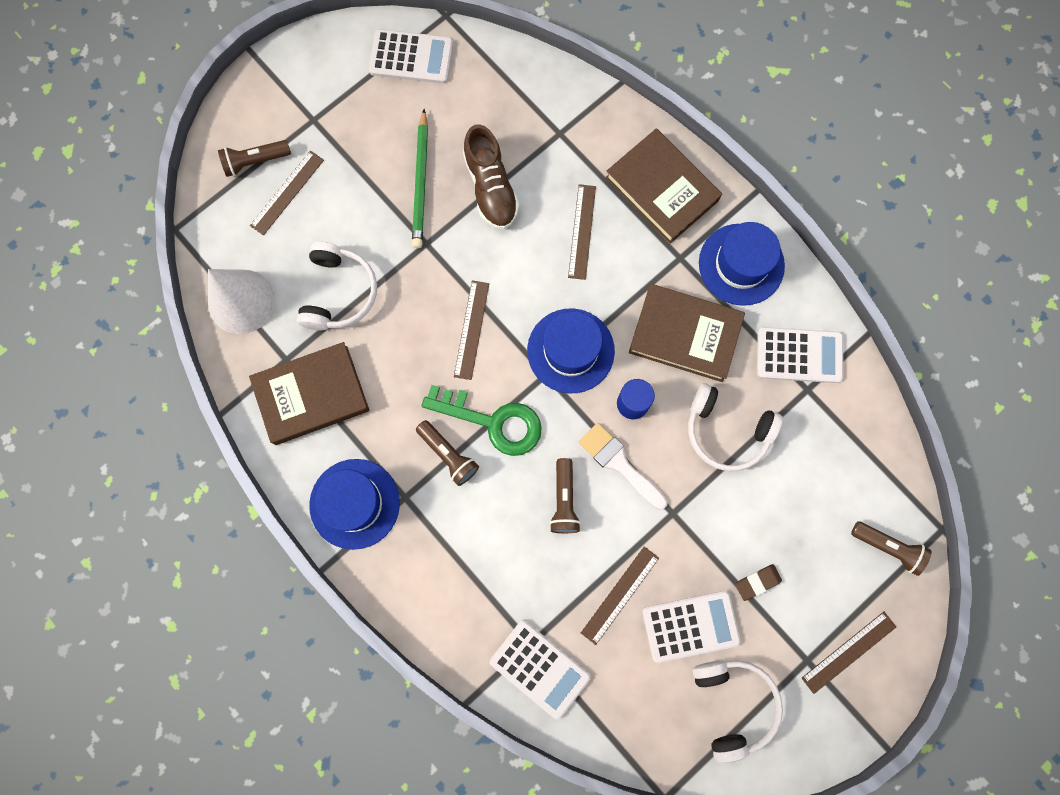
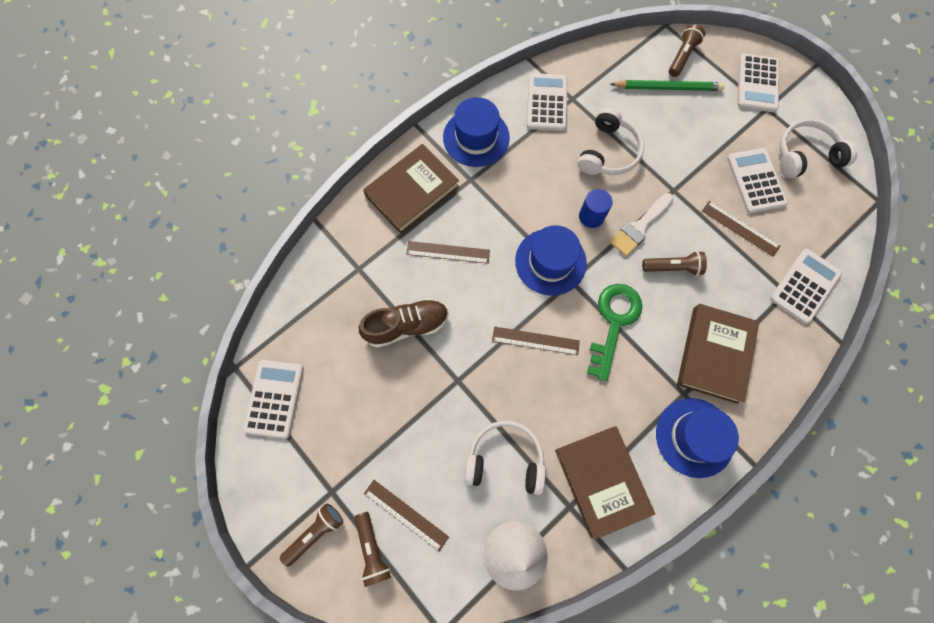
camera: 90 degrees left, 5 degrees down
green pencil [412,109,428,248] -> green pencil moved to [610,80,725,91]
brown flashlight [416,420,479,486] -> brown flashlight moved to [280,504,343,567]
brown book [629,284,745,382] -> brown book moved to [677,304,759,404]
brown eraser [735,564,782,601] -> none
brown ruler [802,612,896,694] -> white calculator [737,54,779,112]

